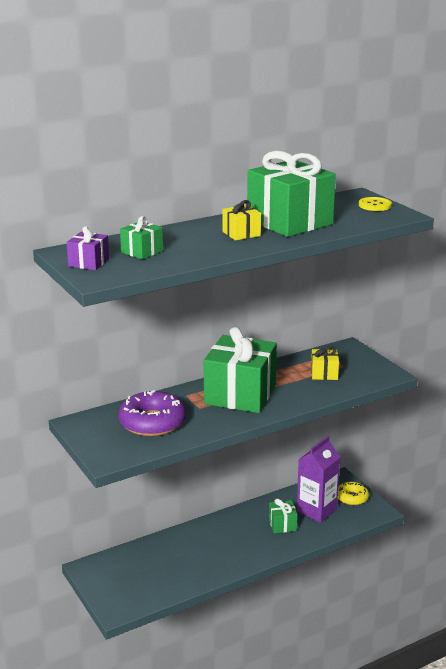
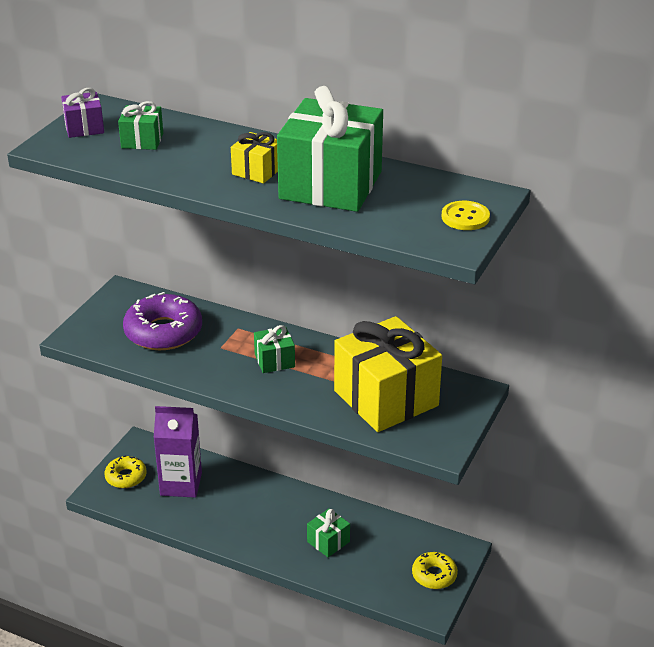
camera: 55 degrees right, 10 degrees up
green gift [204,327,277,413] -> green gift [254,325,295,373], size x0.45
purple carton [297,436,340,523] -> purple carton moved to [154,406,202,498]
yellow gift [311,346,339,380] -> yellow gift [334,316,442,432], size x2.22
none -> yellow donut [105,455,147,488]

